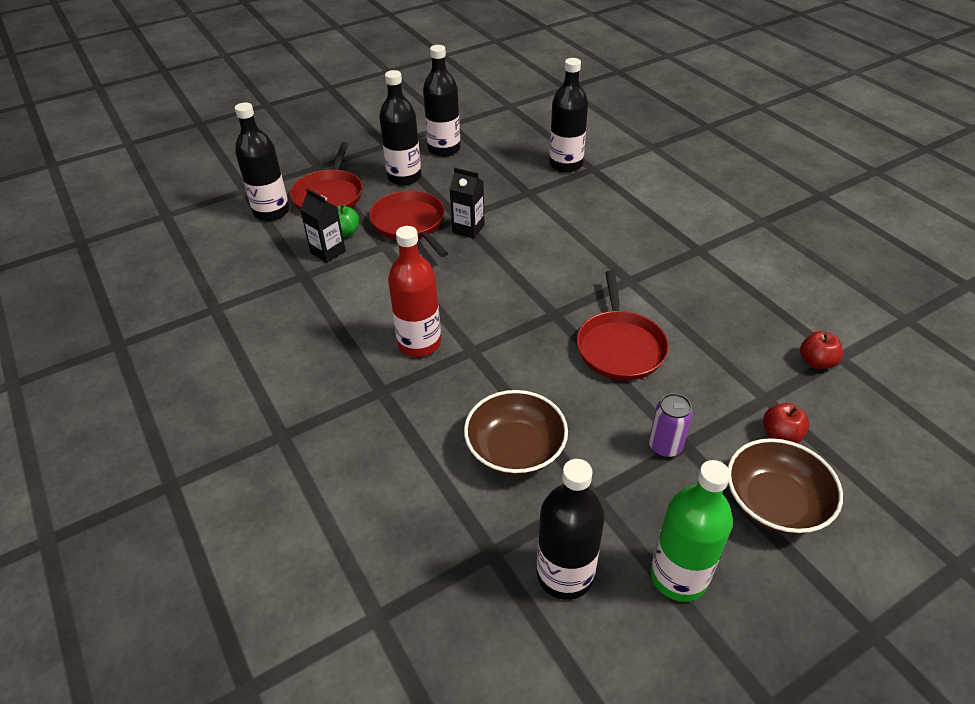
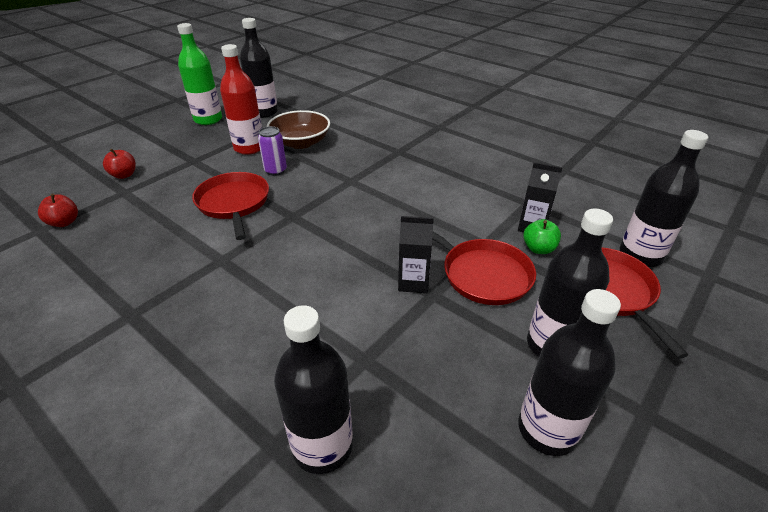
camera: 160 degrees right, 5 degrees down
red bottle [388,226,441,357] -> red bottle moved to [220,44,262,155]
purple can [649,393,693,458] -> purple can moved to [258,126,287,176]
brown bowl [728,438,843,535] -> none

